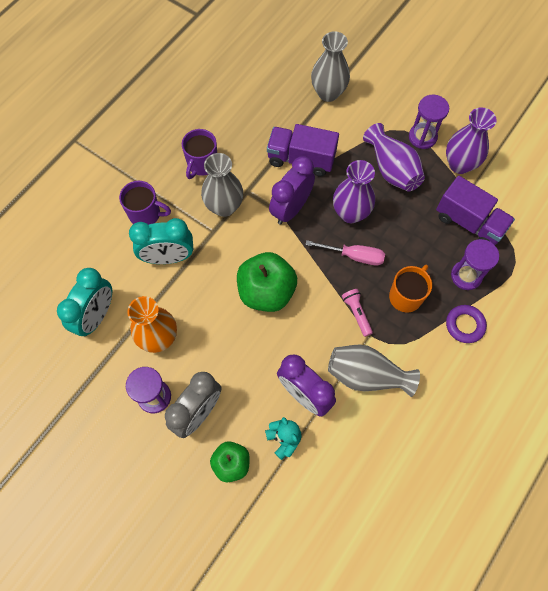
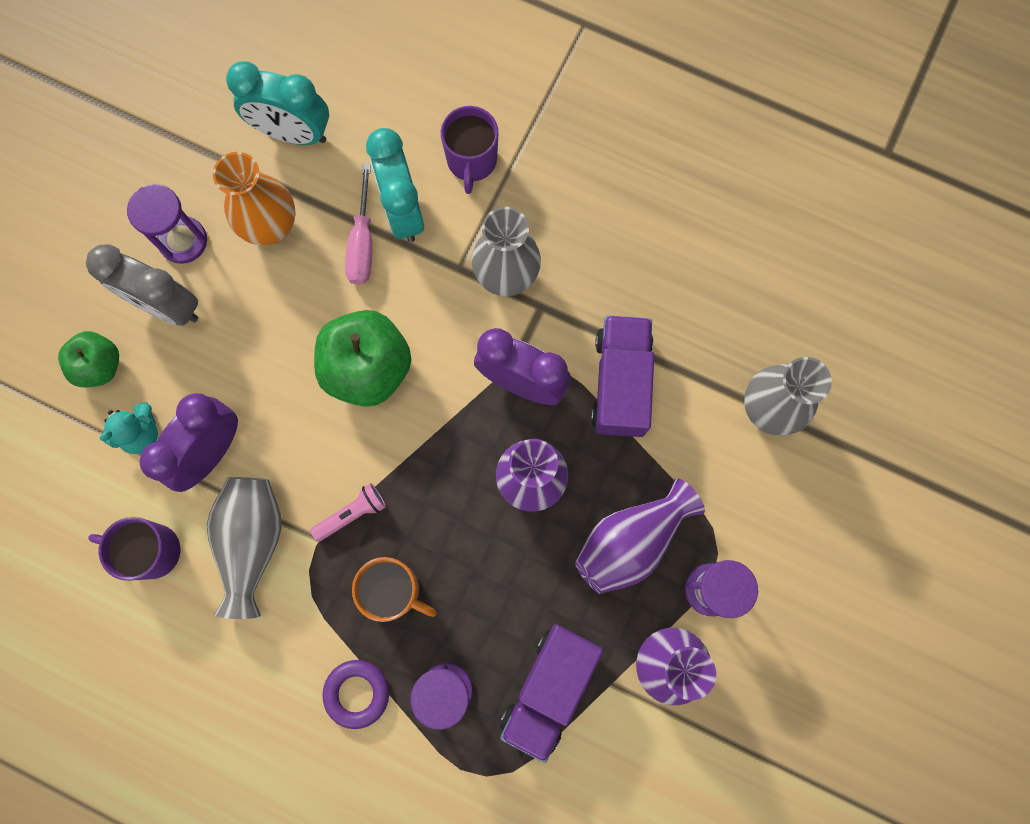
camera: 80 degrees right, 10 degrees up
purple mug [182,129,217,179] -> purple mug moved to [88,517,180,581]
pink screwdriver [305,240,385,265] -> pink screwdriver moved to [345,164,372,285]

